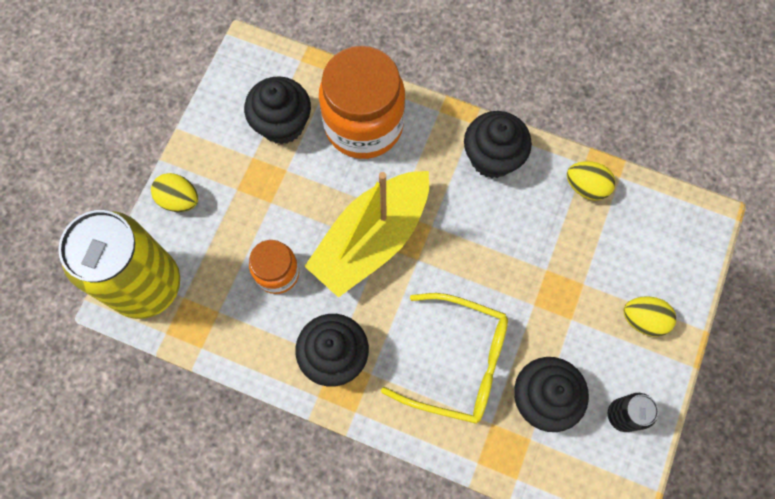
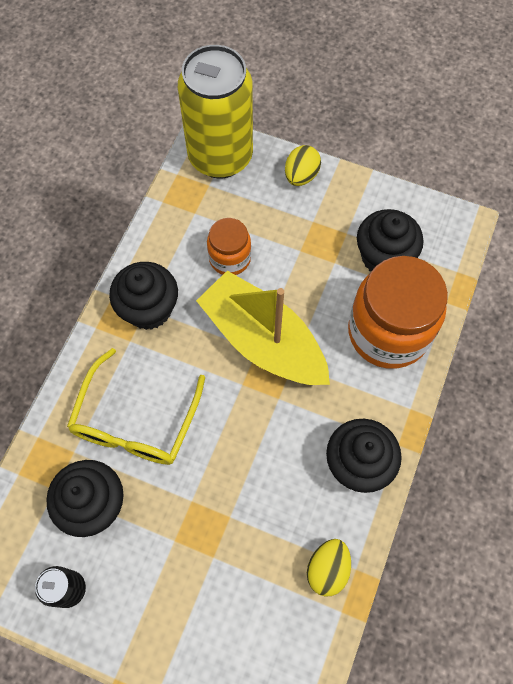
camera: 90 degrees right, 5 degrees down
yellow egg [623,296,676,337] -> none

